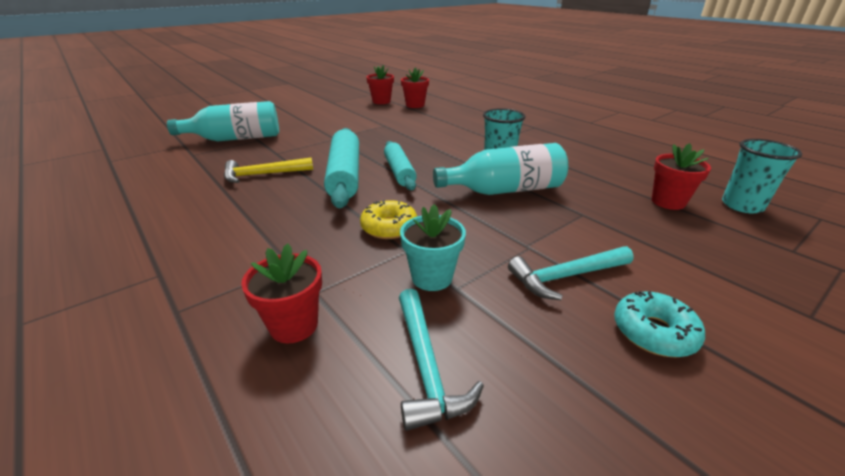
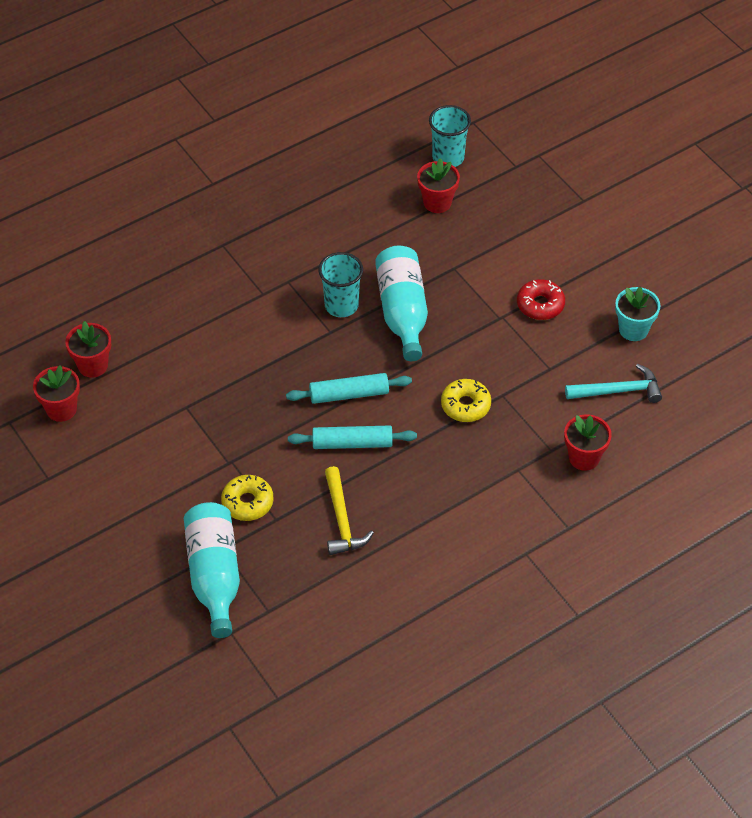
camera: 85 degrees left, 20 degrees up
turquoise rolling pin [324,128,359,208] -> turquoise rolling pin [288,426,417,449], size x0.65
turquoise flower pot [400,204,466,291] -> turquoise flower pot moved to [615,287,661,341]
turquoise hammer [508,246,634,300] -> red donut [517,279,565,320]
turquoise donut [614,291,705,357] -> none
none -> yellow donut [221,475,274,521]

